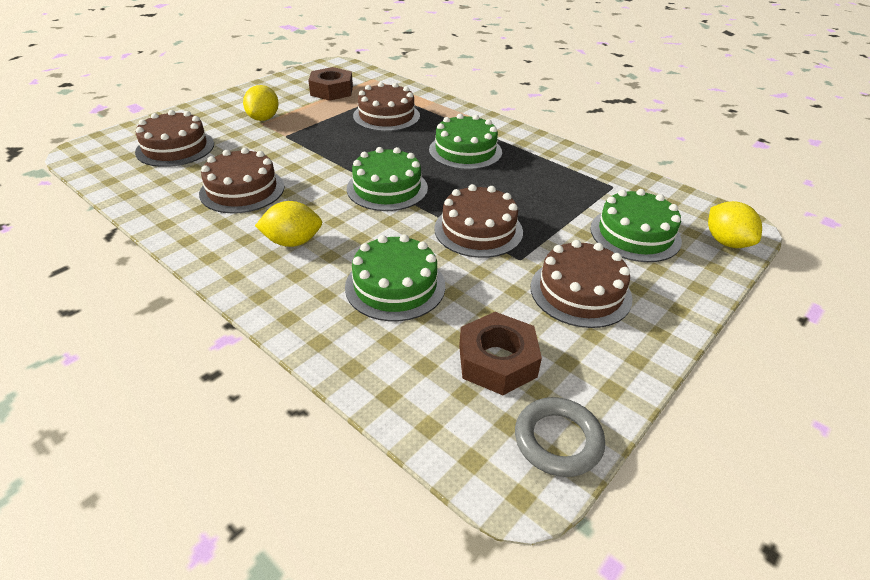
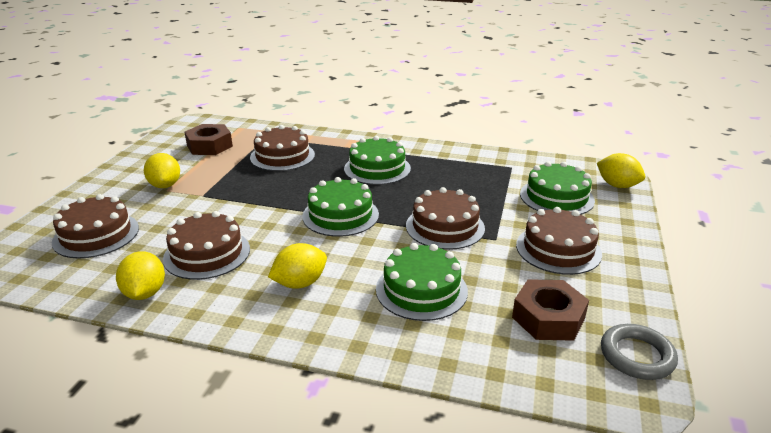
camera: 25 degrees left, 10 degrees down
none -> yellow lemon [116,251,165,300]

